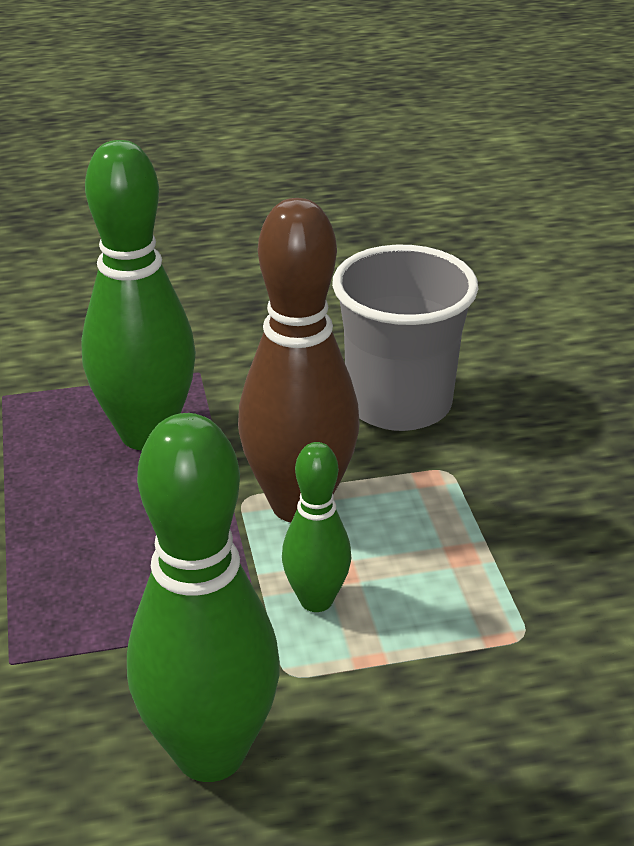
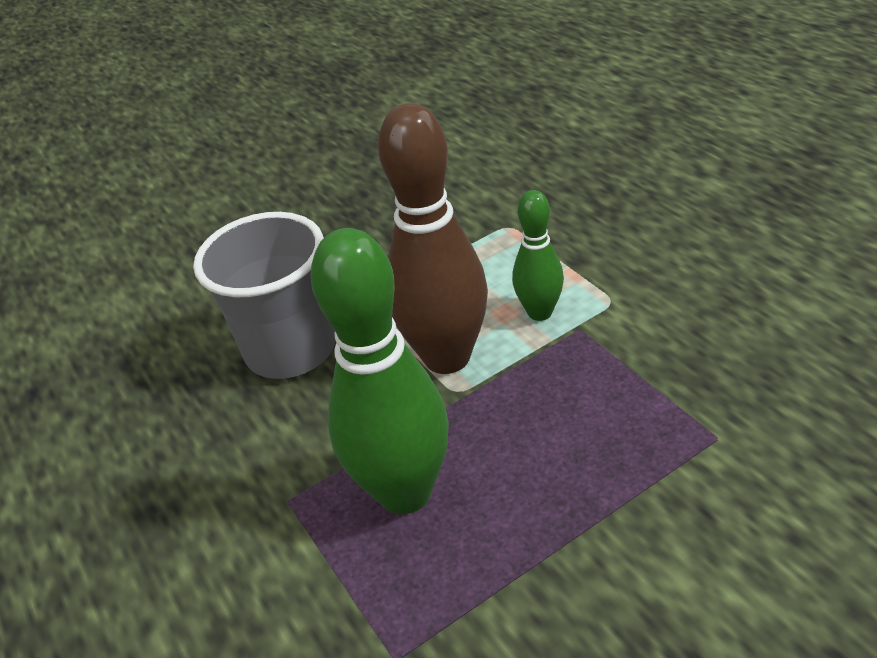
camera: 105 degrees left, 5 degrees up
green bowling pin [127,413,280,782] -> none

